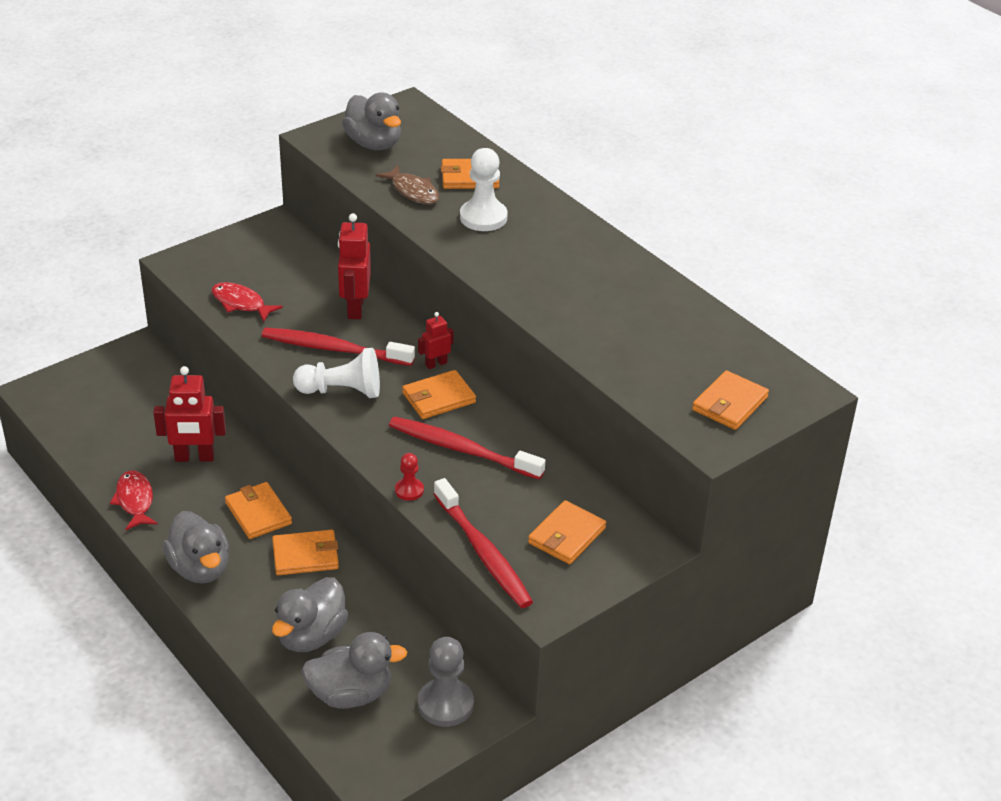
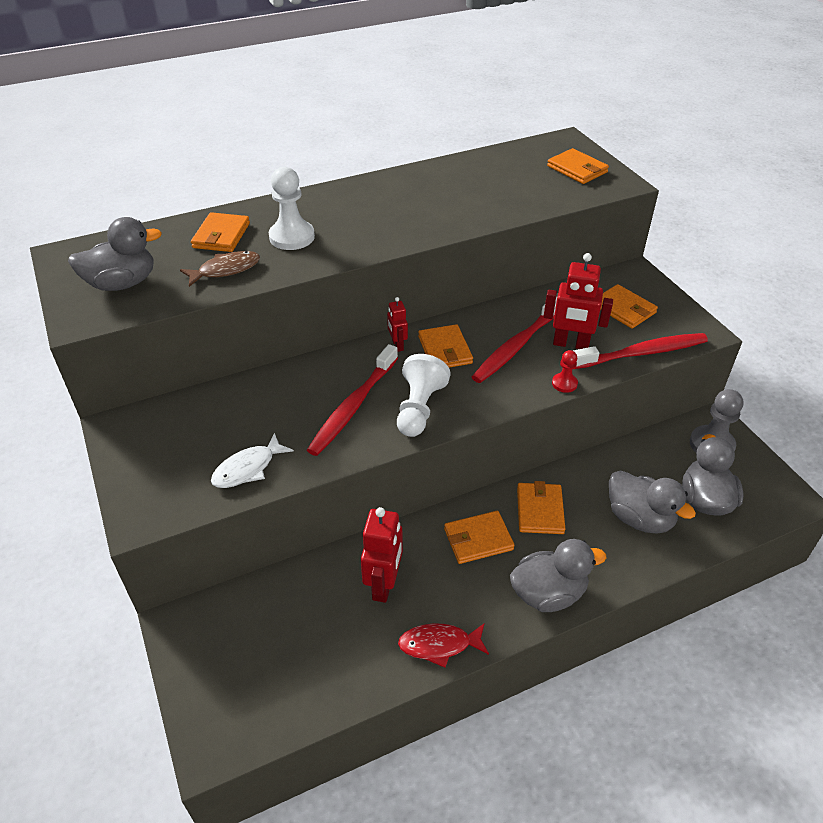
camera: 75 degrees left, 5 degrees up
red fish [212,282,283,322] -> white fish [211,433,294,488]
red robot [338,213,371,319] -> red robot moved to [543,253,613,349]

